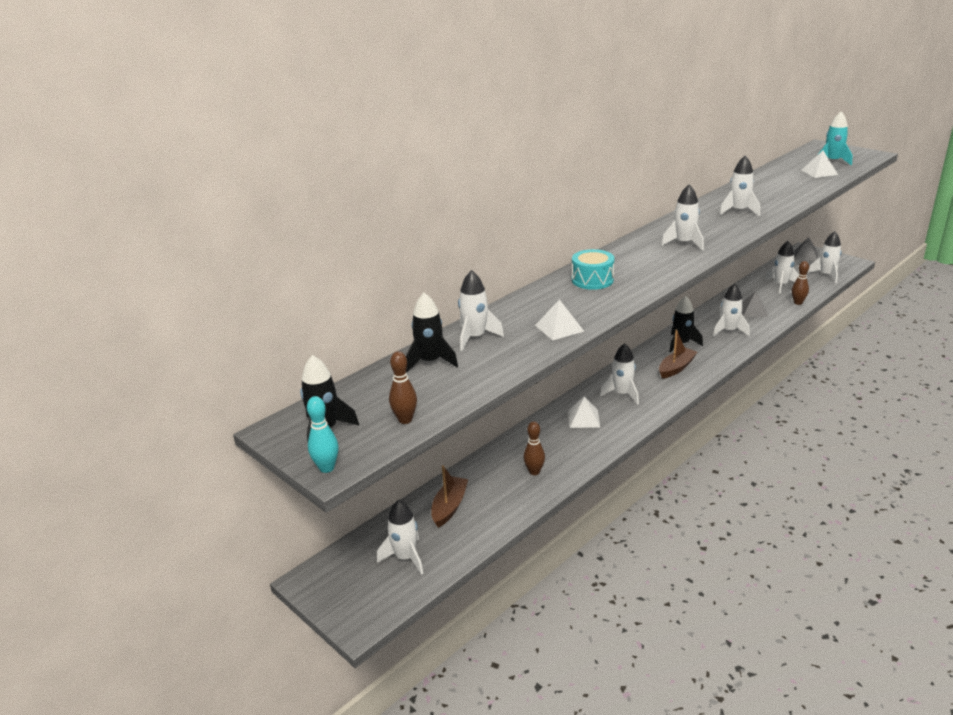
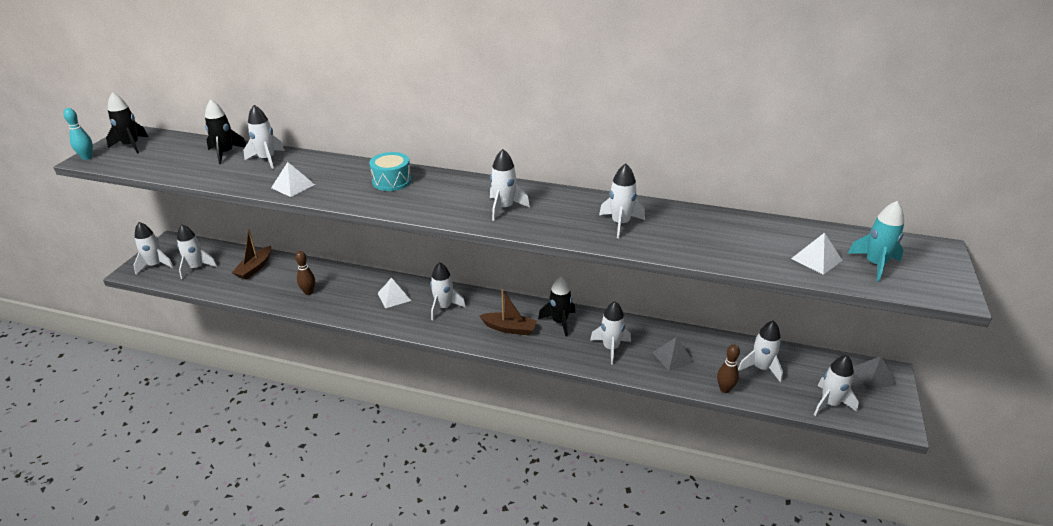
camera: 60 degrees right, 5 degrees up
brown bowling pin [389,351,417,424] -> none
brown boat [431,465,468,528] -> brown boat turned 120 degrees clockwise [232,229,271,280]
none -> white rocket [134,222,174,275]

